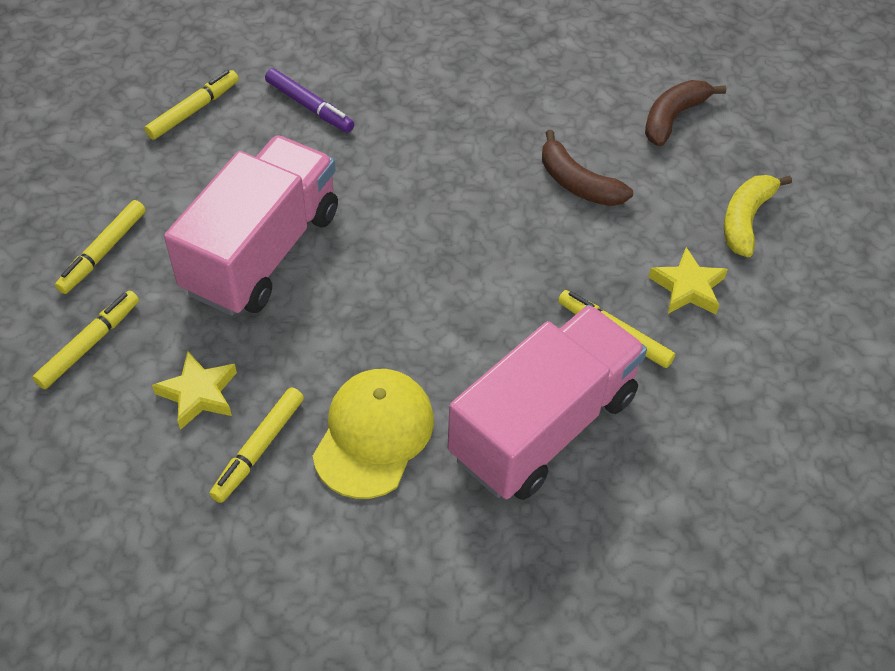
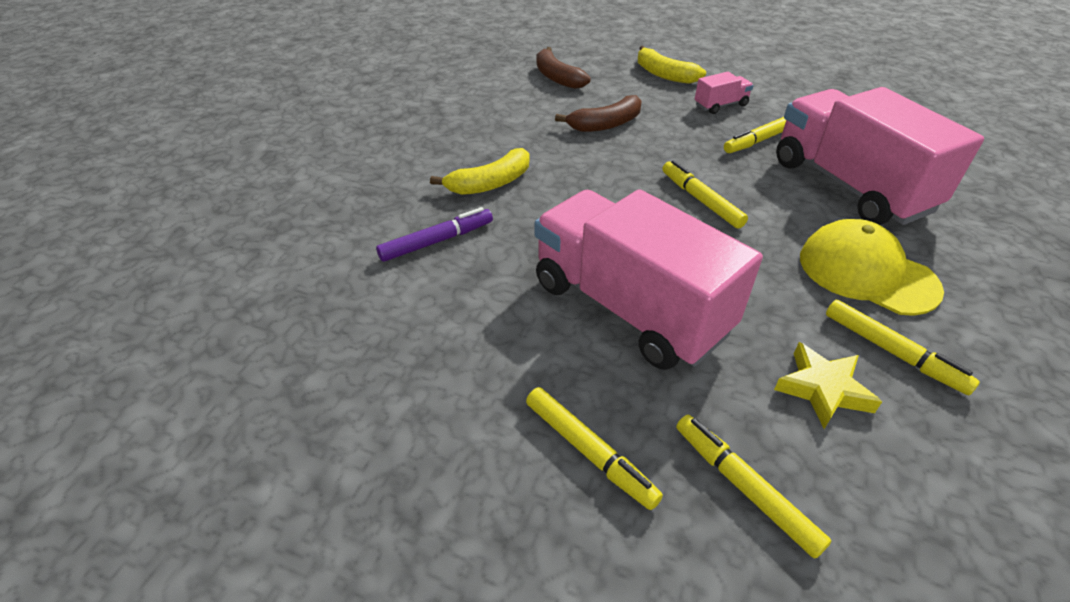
camera: 70 degrees left, 10 degrees down
yellow marker [144,70,239,140] -> yellow marker moved to [662,160,748,229]
yellow star [648,247,728,314] -> pink truck [695,72,753,114]
none -> yellow banana [430,148,529,195]

